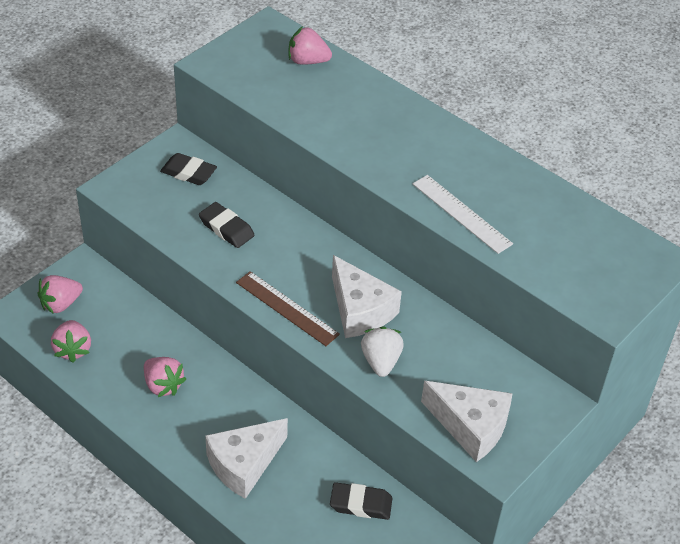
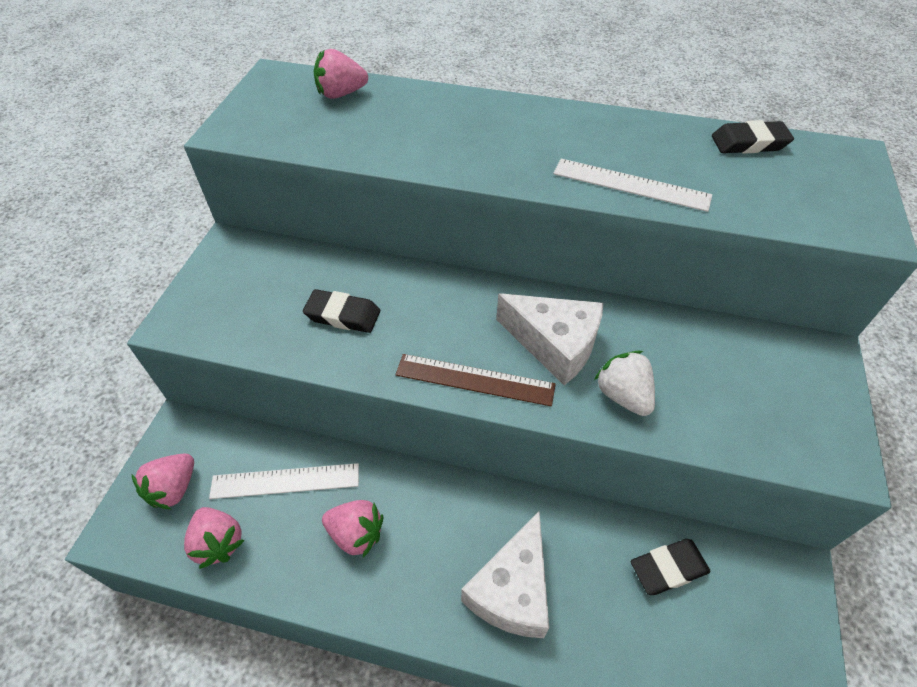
camera: 25 degrees left, 5 degrees up
black eraser [160,153,217,185] -> black eraser moved to [712,120,794,154]
white cheese [421,381,513,462] -> none
none -> white ruler [209,463,359,499]

